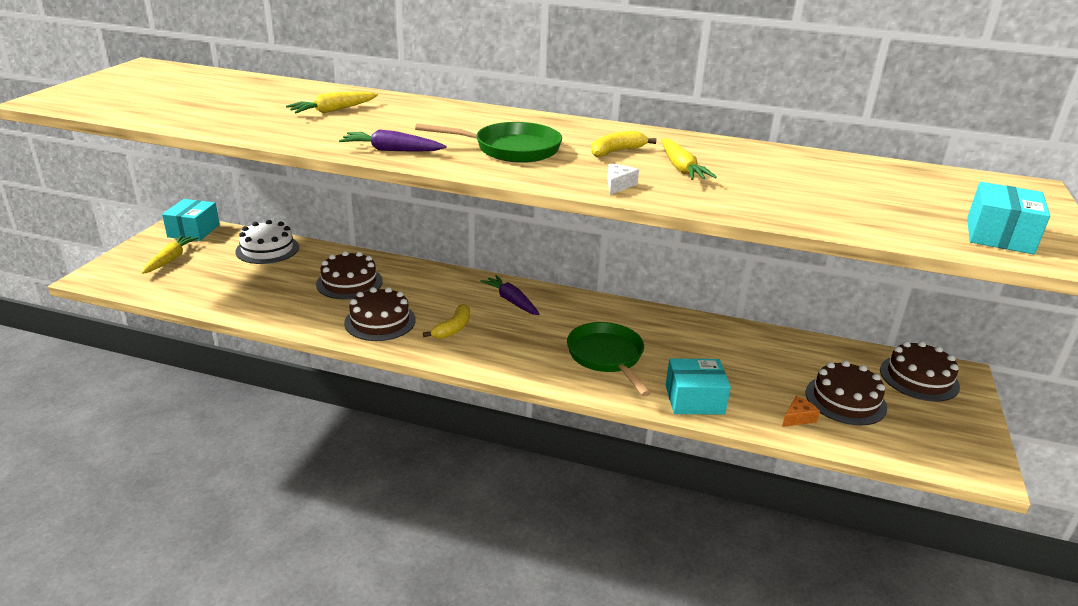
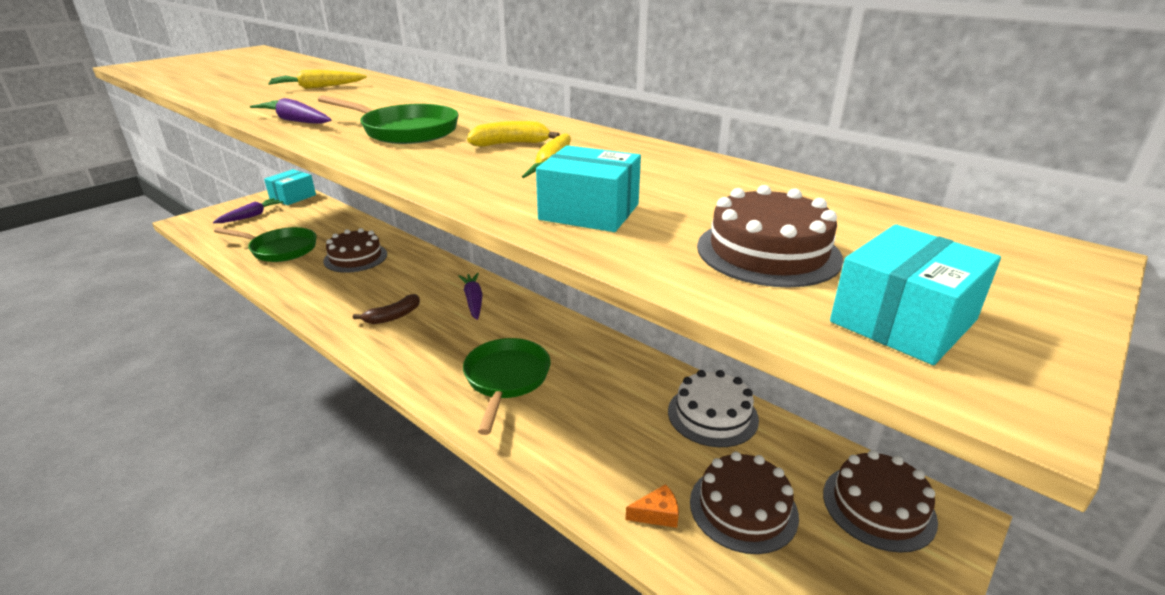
camera: 25 degrees right, 0 degrees up
yellow carrot [142,235,199,274] -> purple carrot [213,198,283,223]
white cake [235,220,299,264] -> white cake moved to [668,370,759,447]
brown cake [344,287,416,341] -> brown cake moved to [697,185,843,288]
yellow banana [423,304,470,339] -> brown banana [353,294,420,324]
white cheese [607,164,639,195] -> none
turquoise box [666,359,731,415] -> turquoise box moved to [536,145,641,232]
none -> green pan [214,227,317,262]

